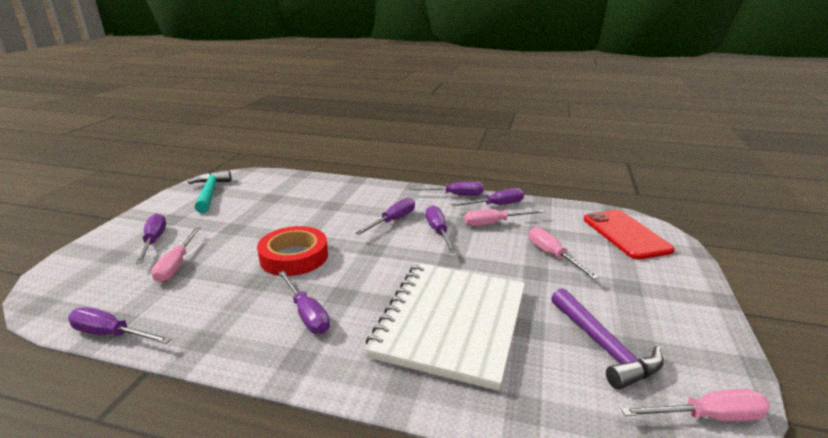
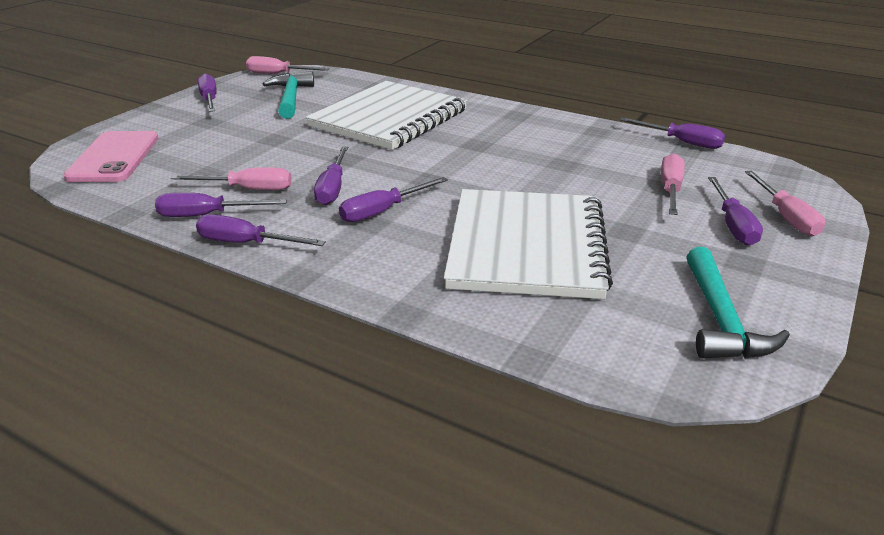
camera: 165 degrees left, 5 degrees up
red tape [257,226,328,276] -> none
purple screwdriver [278,271,330,334] -> purple screwdriver moved to [198,74,217,112]
pink screwdriver [529,227,599,279] -> pink screwdriver moved to [745,171,825,236]
purple hammer [551,288,664,390] -> turquoise hammer [263,71,314,119]
red phone [584,210,675,260] -> pink phone [63,131,159,182]
none -> white notebook [444,189,613,299]

